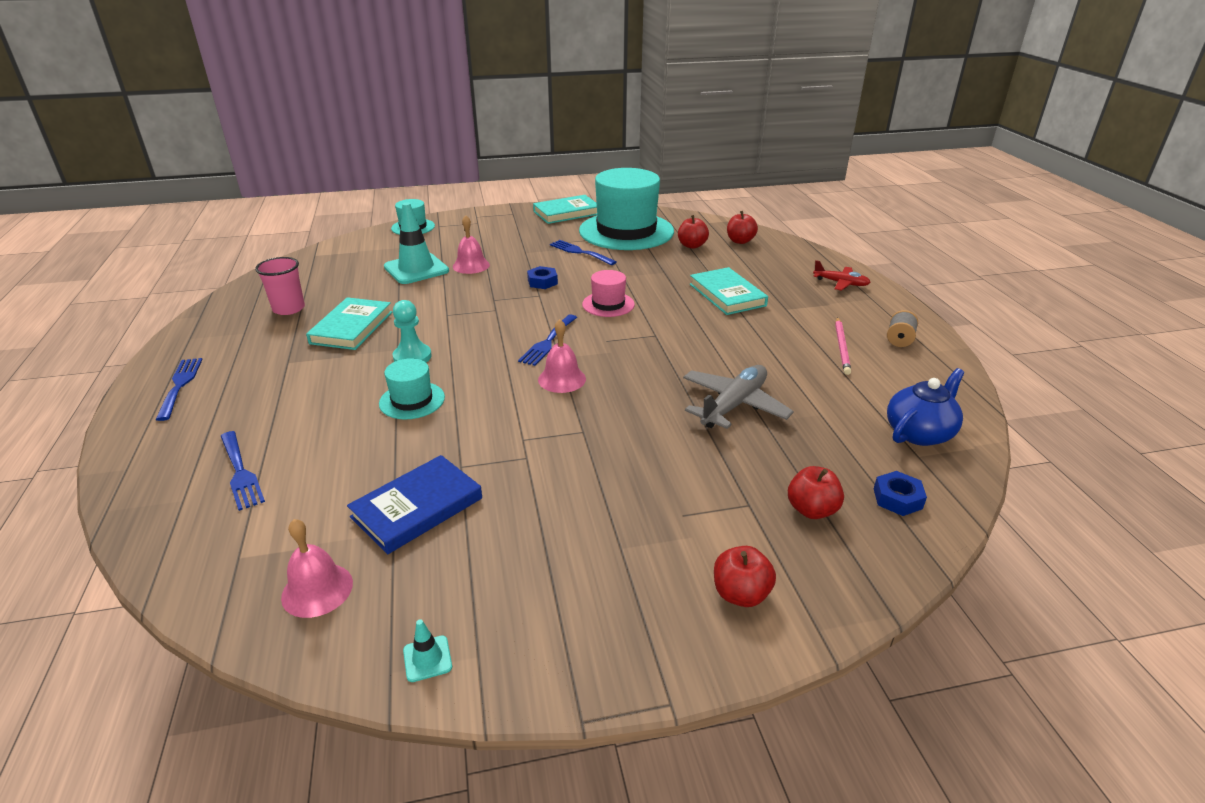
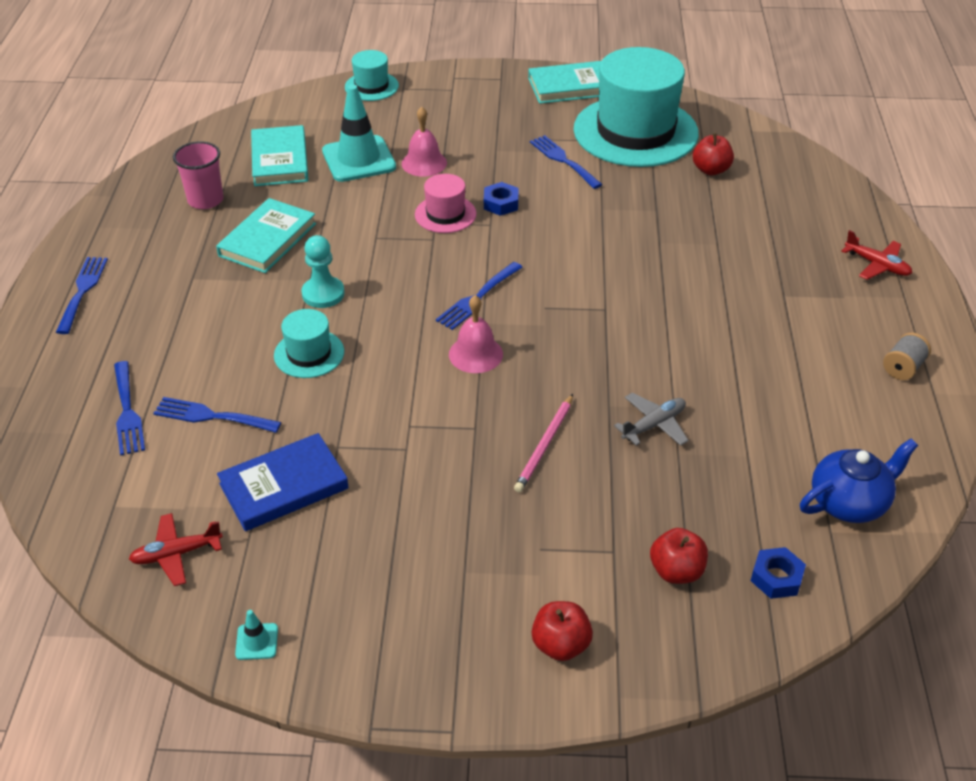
camera: 15 degrees right, 10 degrees up
pink bell [281,519,353,618] -> red plane [129,513,223,586]
pink hat [582,270,635,317] -> pink hat moved to [415,174,477,233]
grey plane [683,365,794,429] -> grey plane [614,393,689,446], size x0.62
turquoise book [690,267,768,315] -> turquoise book moved to [251,125,309,186]
red apple [727,211,758,244] -> none
pink pencil [835,317,851,375] -> pink pencil moved to [514,394,573,493]
none -> blue fork [153,397,281,433]

